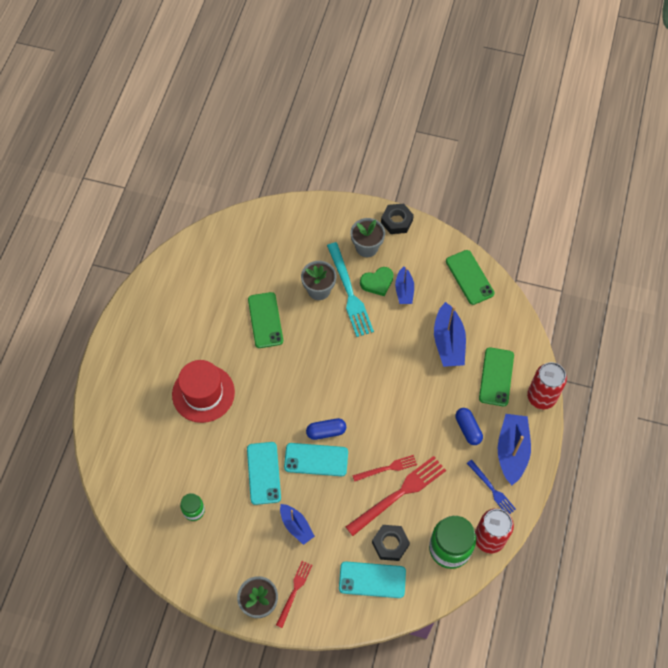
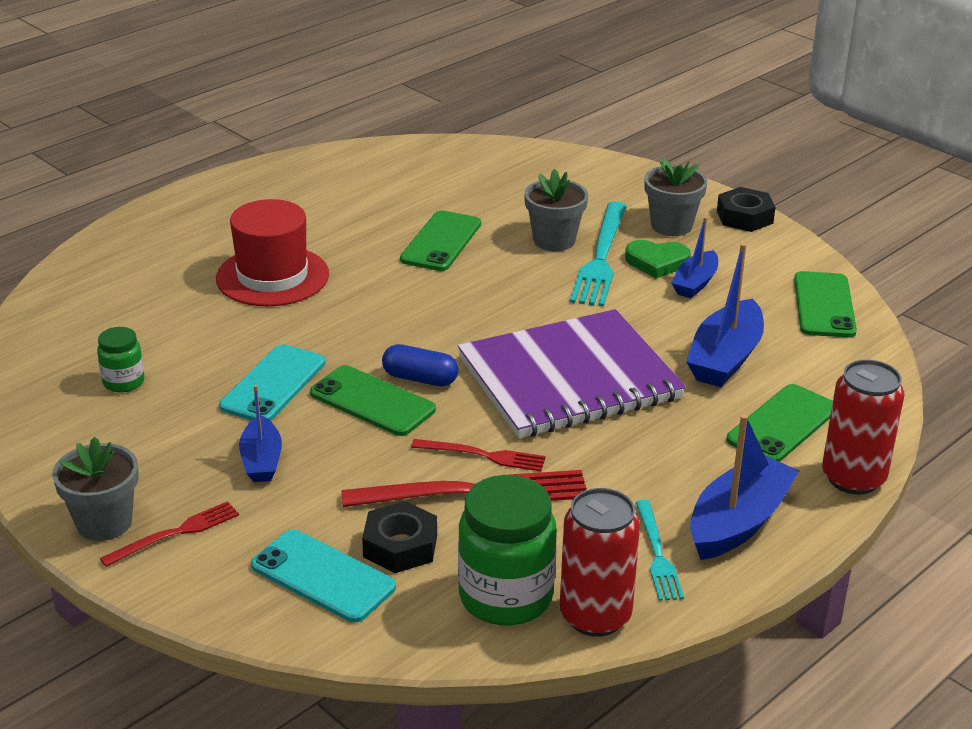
camera: 30 degrees right, 30 degrees down
turquoise phone [284,443,348,476] -> green phone [310,365,436,436]
blue capsule [455,408,483,445] -> none
blue fork [467,460,516,514] -> turquoise fork [635,500,684,601]
none -> purple notebook [458,309,686,438]

